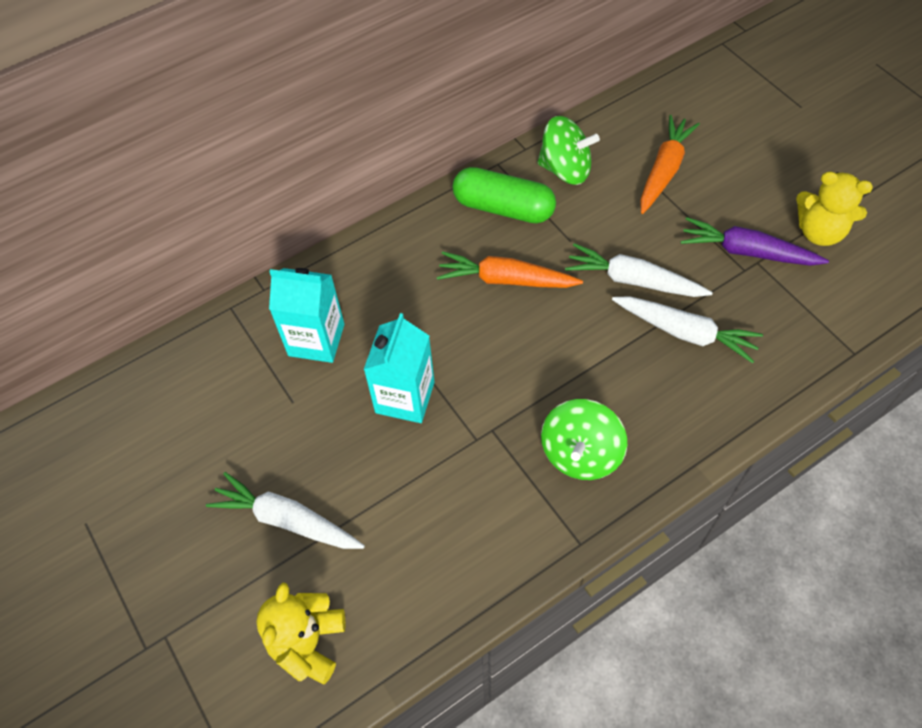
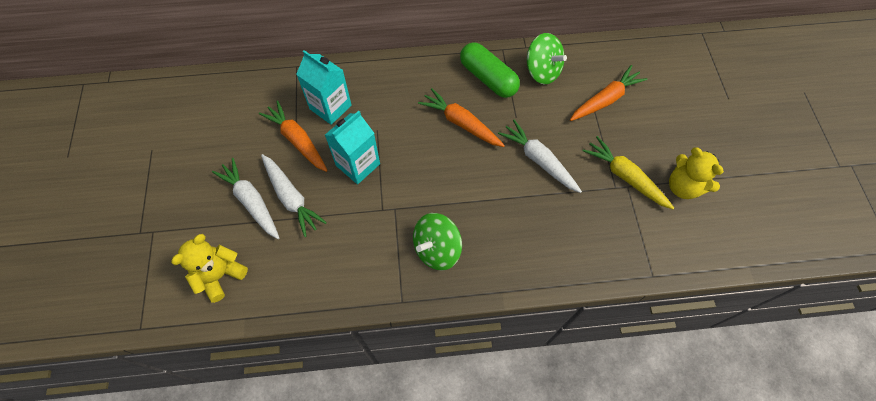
camera: 25 degrees right, 5 degrees up
white carrot [612,296,763,363] -> white carrot moved to [261,154,327,237]
purple carrot [681,217,829,266] -> yellow carrot [583,136,674,209]
none -> orange carrot [259,100,328,172]

